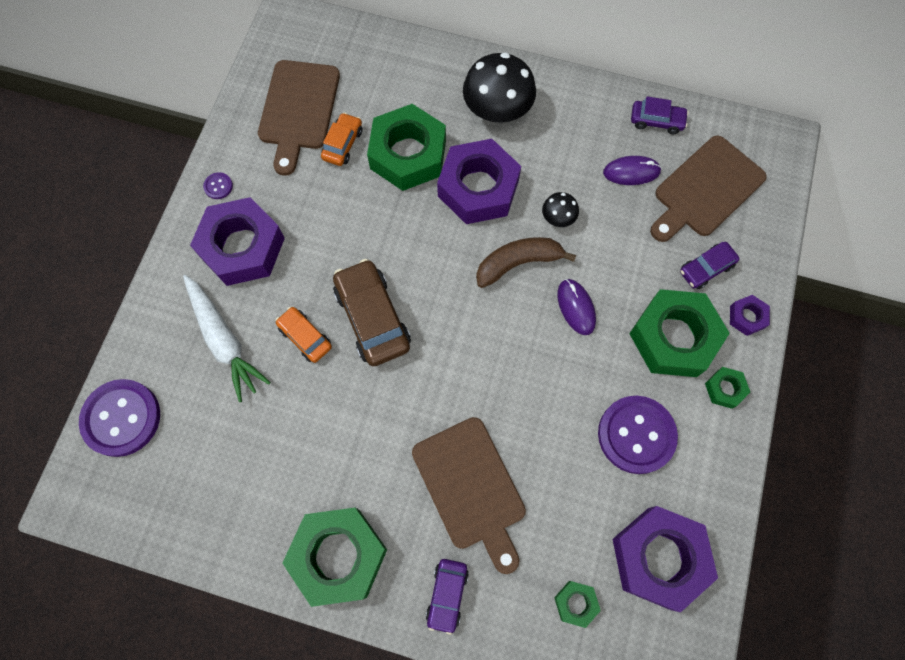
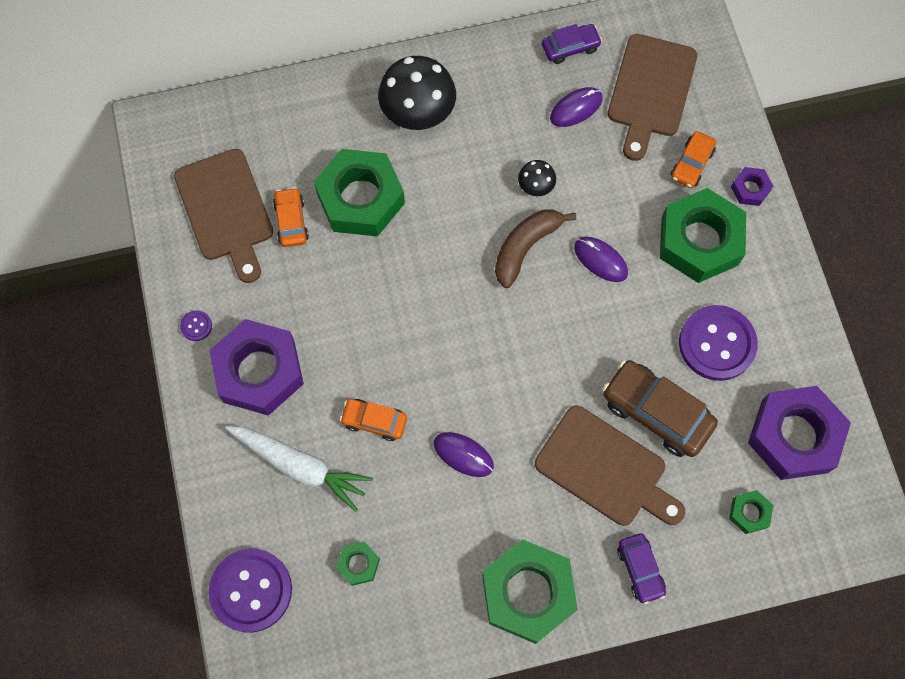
camera: 30 degrees left, 0 degrees up
brown car [333,259,411,366] -> brown car moved to [603,360,718,457]
purple nut [437,139,521,224] -> none
purple car [680,242,740,289] -> orange car [671,131,716,188]
green nut [705,367,750,409] -> green nut moved to [336,542,380,586]
none -> purple mouse [433,432,494,477]

